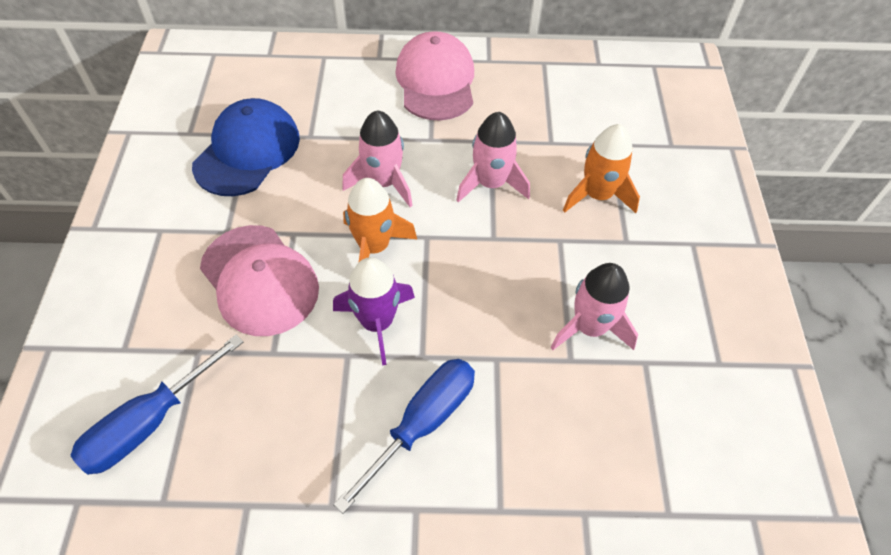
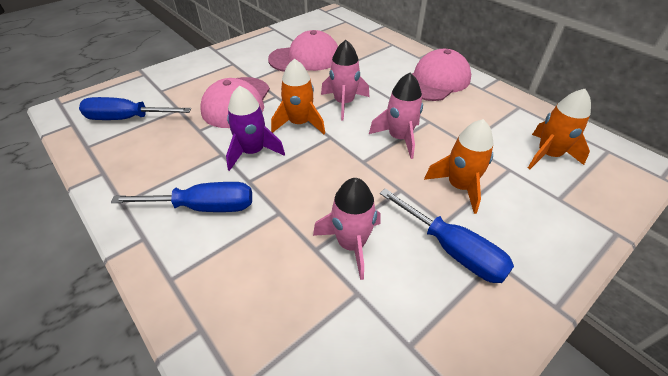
camera: 50 degrees right, 10 degrees down
blue cap [192,98,300,196] -> pink cap [268,30,338,72]
none -> blue screwdriver [380,188,514,283]
none -> orange rocket [528,89,591,169]

